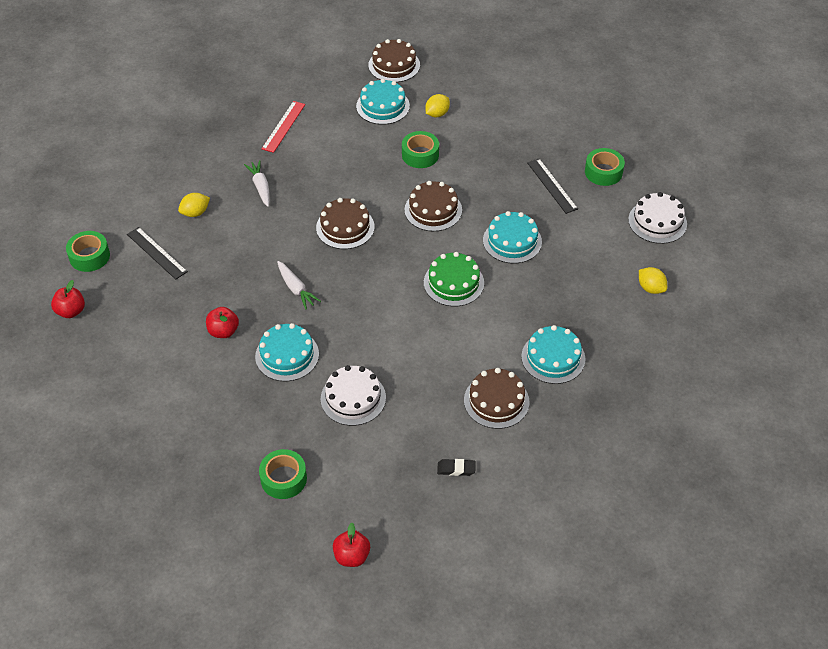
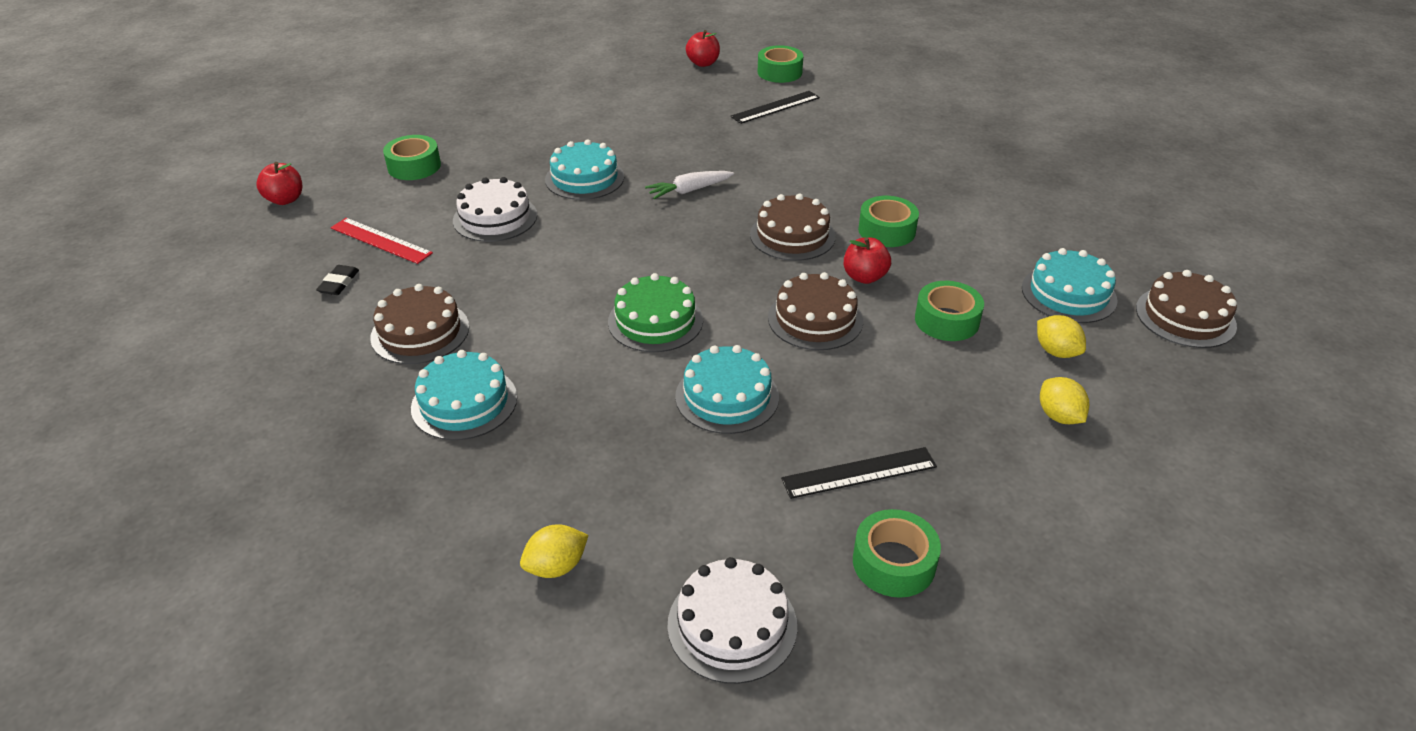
camera: 100 degrees right, 10 degrees down
yellow lemon [178,193,210,217] -> yellow lemon moved to [1040,377,1089,424]
red apple [206,307,239,338] -> red apple moved to [844,237,891,284]
white carrot [244,160,270,207] -> none
red ruler [262,101,305,153] -> red ruler moved to [331,218,433,264]
none -> green tape [858,196,919,247]

